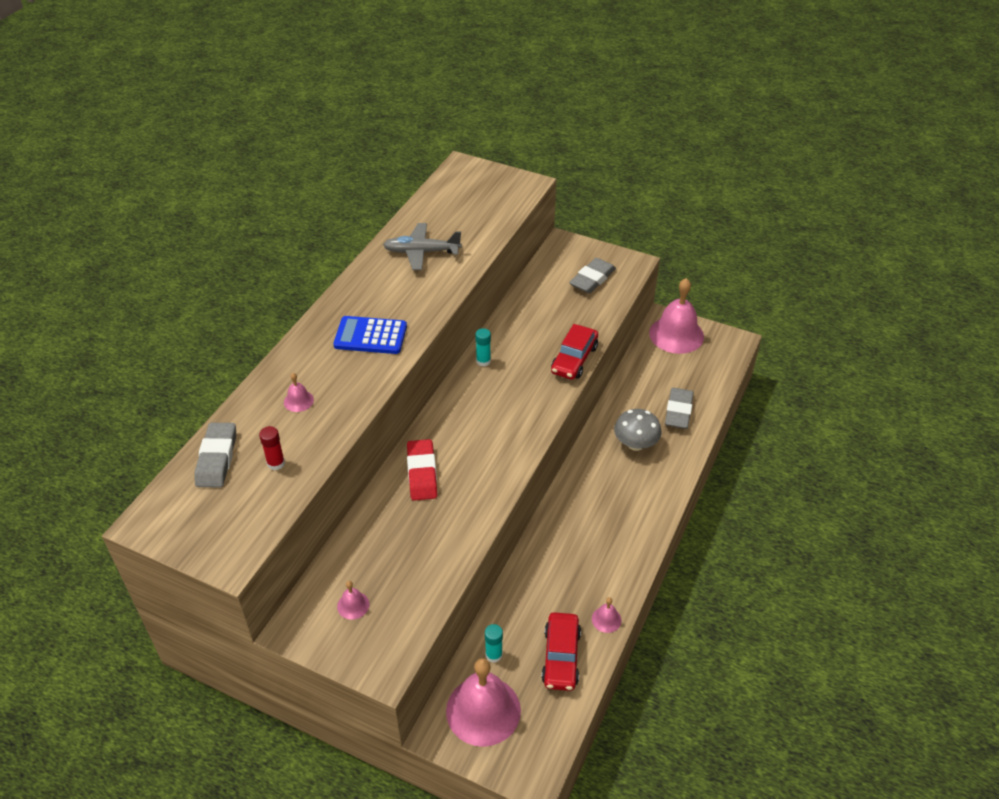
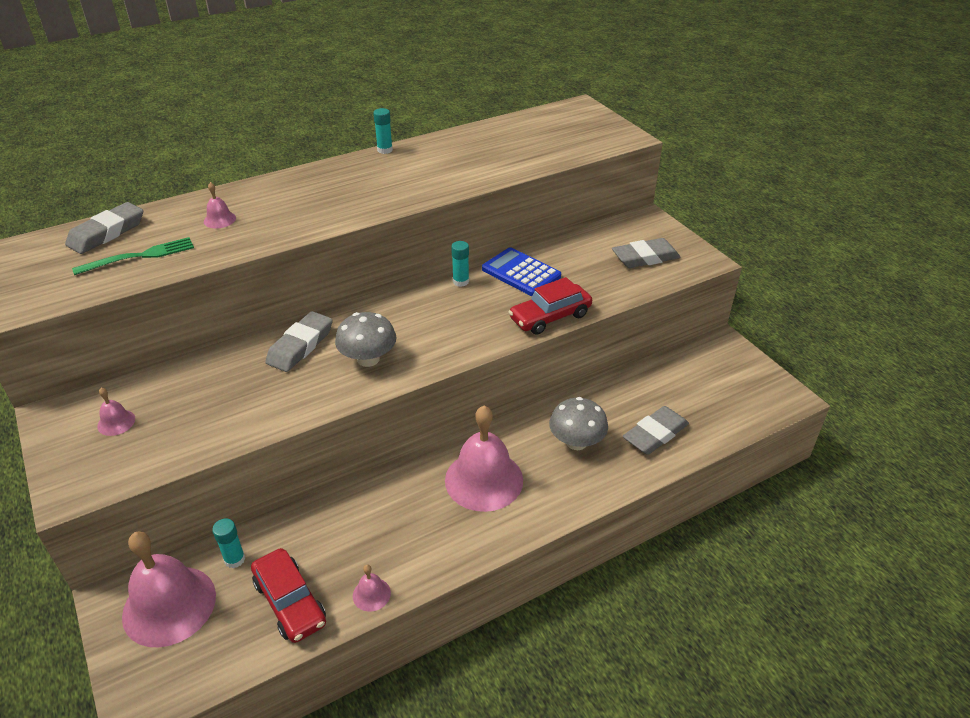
camera: 35 degrees right, 5 degrees down
red glue stick [259,426,285,470] -> green fork [72,237,194,275]
blue calculator [333,316,407,354] -> blue calculator moved to [482,247,561,296]
grey plane [383,223,462,270] -> none
red eraser [407,439,437,501] -> grey eraser [265,311,333,372]
red car [541,612,581,691] -> red car turned 75 degrees counterclockwise [251,548,326,643]
pink bell [649,278,704,354] -> pink bell moved to [445,406,523,512]
none -> grey mushroom [335,312,397,367]
none -> turquoise glue stick [373,108,393,154]

